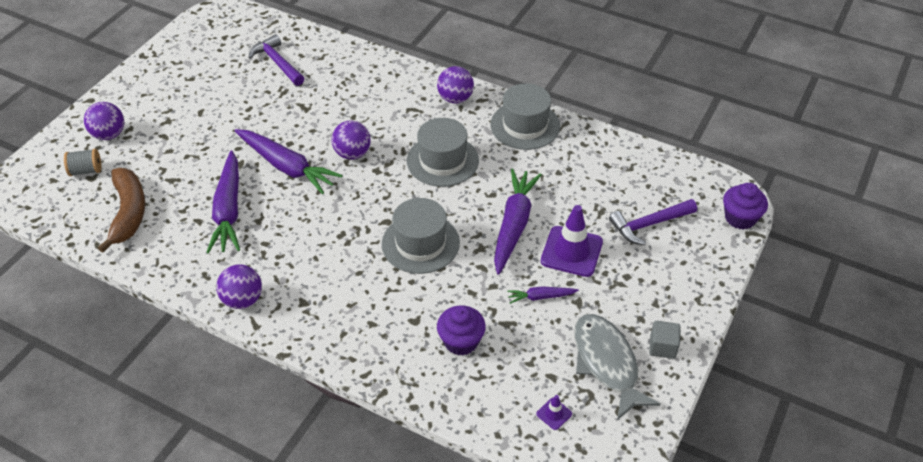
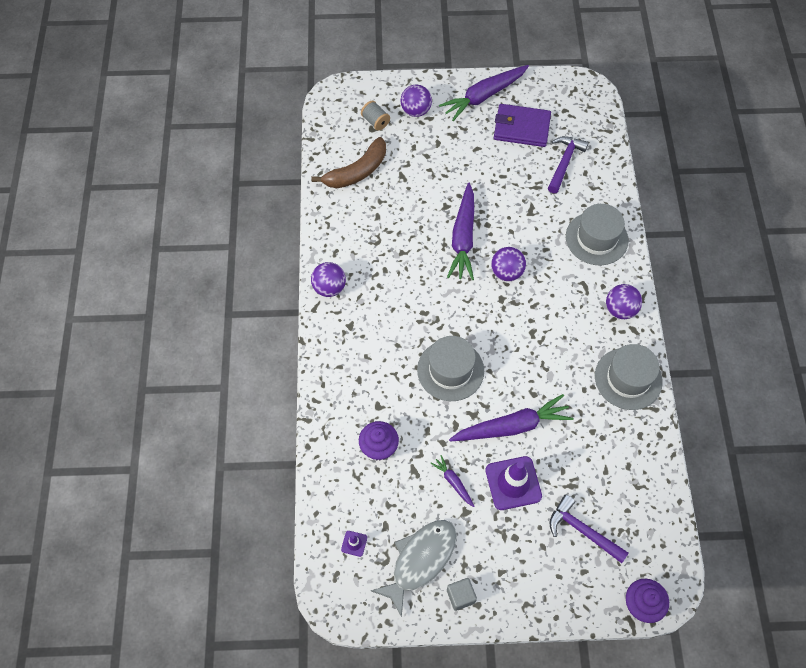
camera: 60 degrees right, 15 degrees up
purple carrot [206,150,240,254] -> purple carrot moved to [439,65,529,121]
grey hat [407,118,479,187] -> grey hat moved to [566,204,629,265]
none -> purple wallet [494,104,551,147]

